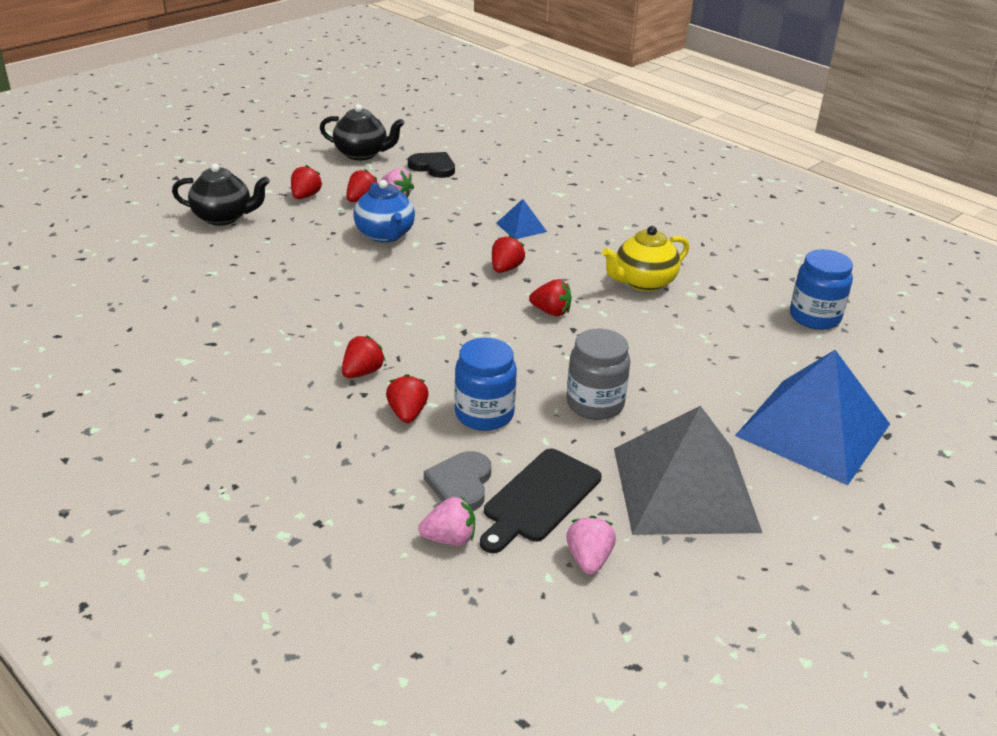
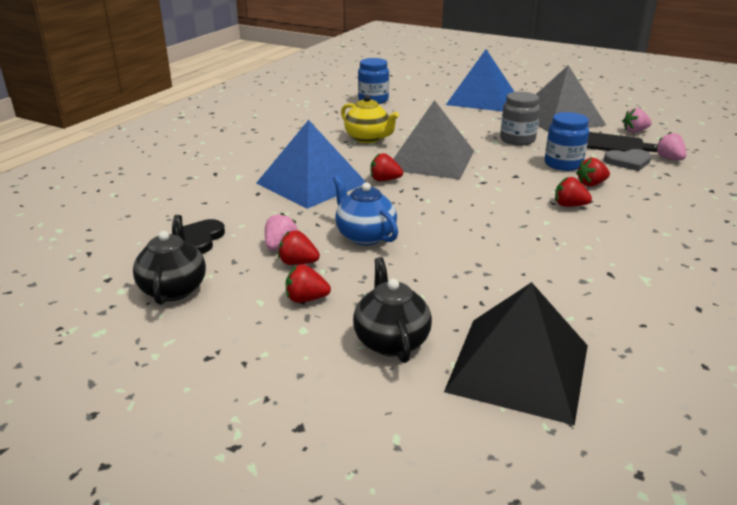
camera: 105 degrees left, 5 degrees down
blue teapot [353,180,415,243] -> blue teapot turned 90 degrees counterclockwise [333,175,398,245]
blue pyramid [496,199,547,239] -> blue pyramid [256,120,366,209], size x2.36
red strawberry [529,280,572,316] -> grey pyramid [393,100,474,180]
none -> black pyramid [444,282,588,425]

